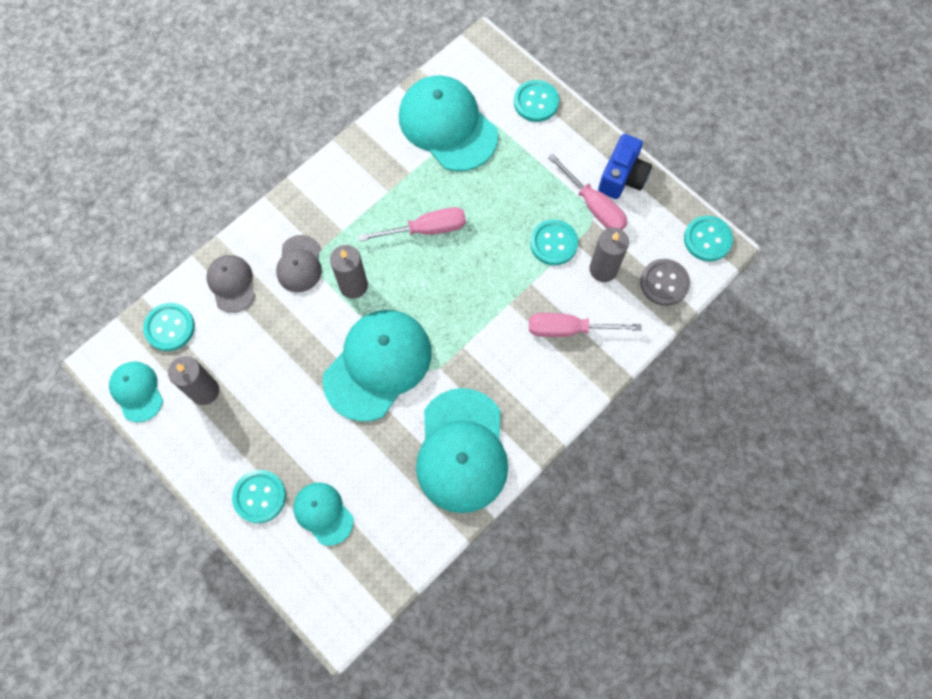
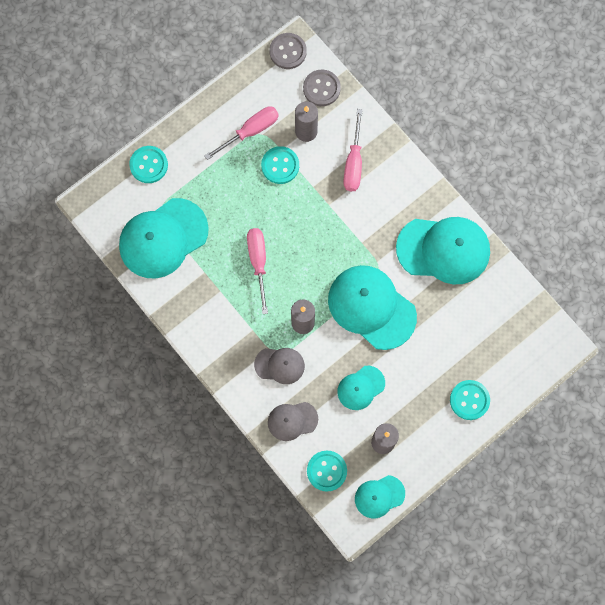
camera: 85 degrees left, 5 degrees up
turquoise cap [293,483,354,546] -> turquoise cap moved to [337,366,385,410]
blue camera [598,134,652,199] -> none
turquoise button [684,216,733,261] -> grey button [269,33,307,69]

